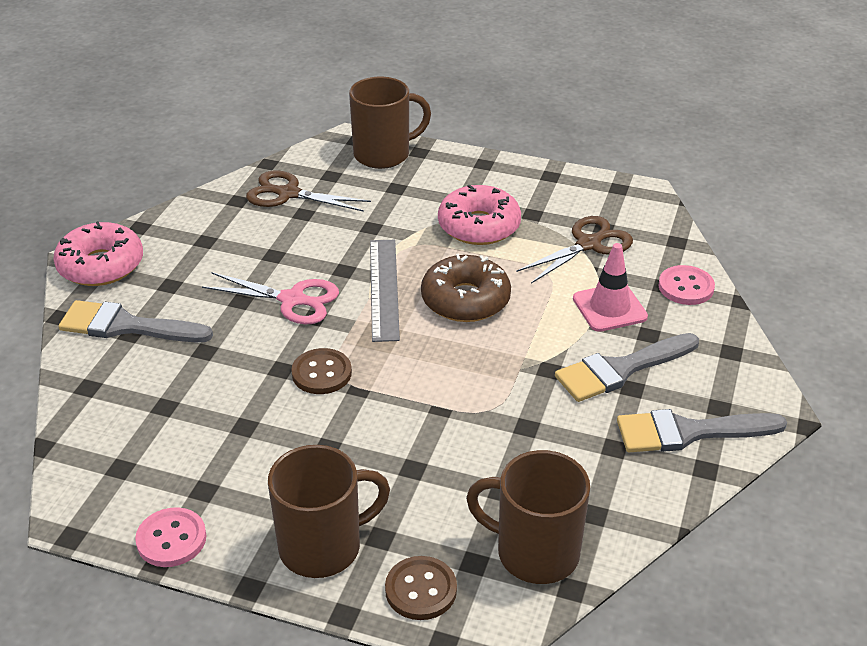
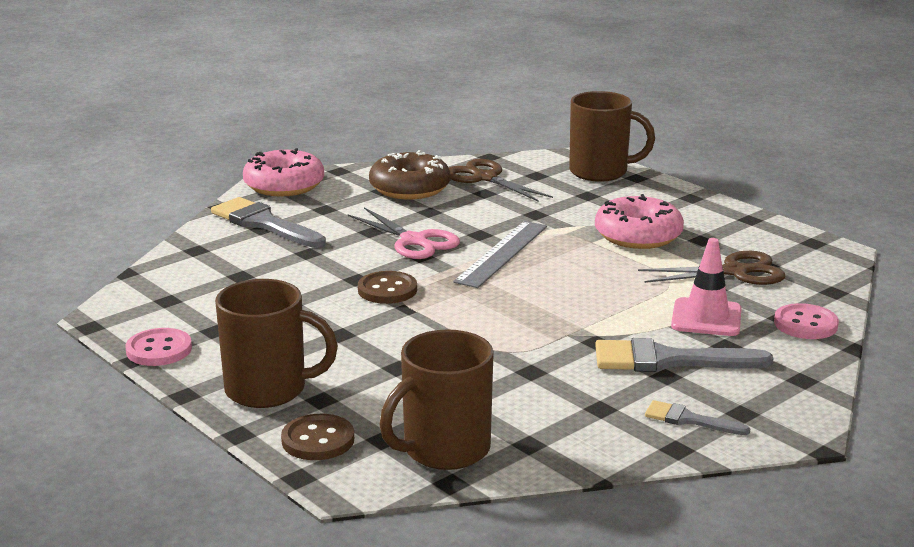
camera: 30 degrees right, 15 degrees down
brown donut [421,253,511,322] -> brown donut moved to [369,150,450,199]
brown mug [466,450,590,584] -> brown mug turned 90 degrees counterclockwise [380,329,494,470]
grey brush [617,409,787,452] -> grey brush [645,400,750,435], size x0.55

